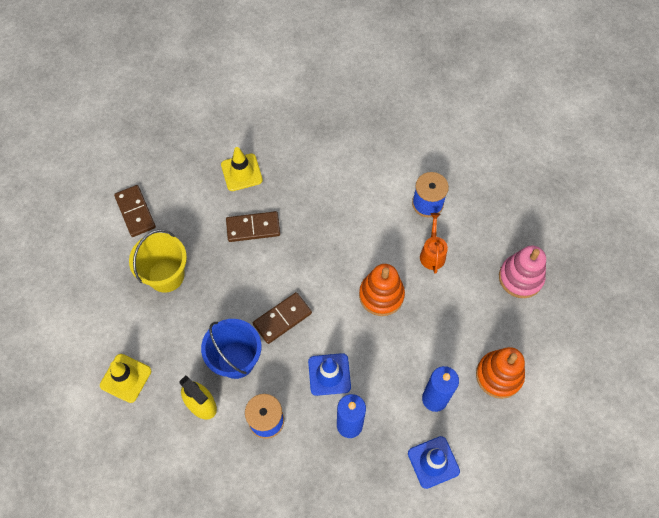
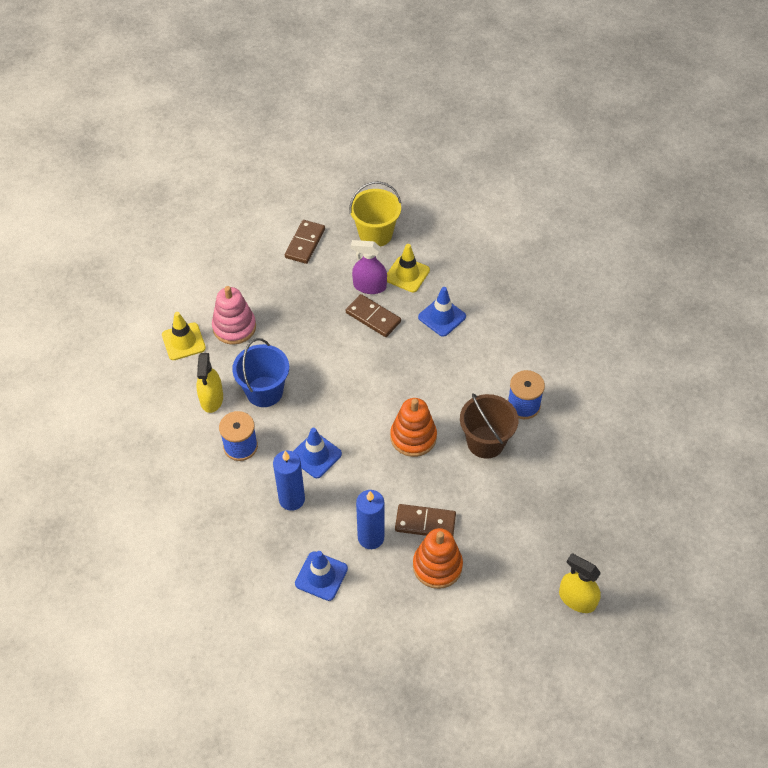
camera: 45 degrees right, 10 degrees down
yellow bucket [129,230,187,292] -> yellow bucket moved to [349,181,401,247]
brown domino [253,292,312,344] -> brown domino moved to [395,504,456,536]
orange watering can [420,213,448,274] -> brown bucket [460,393,519,459]
pink stacking toy [499,246,546,298] -> pink stacking toy moved to [212,286,256,345]
none -> purple spray bottle [351,240,387,294]
none -> blue traffic cone [418,287,466,337]
none -> yellow spray bottle [559,553,601,613]

